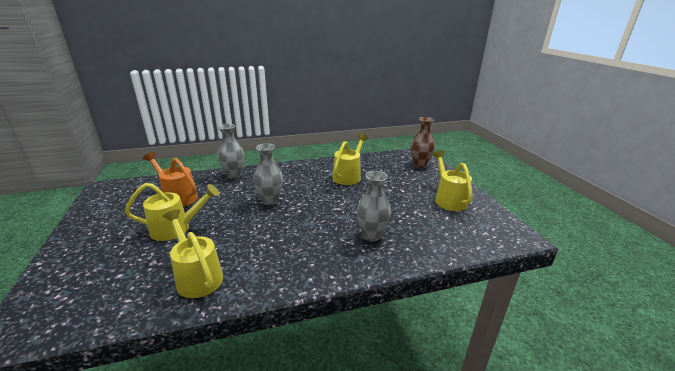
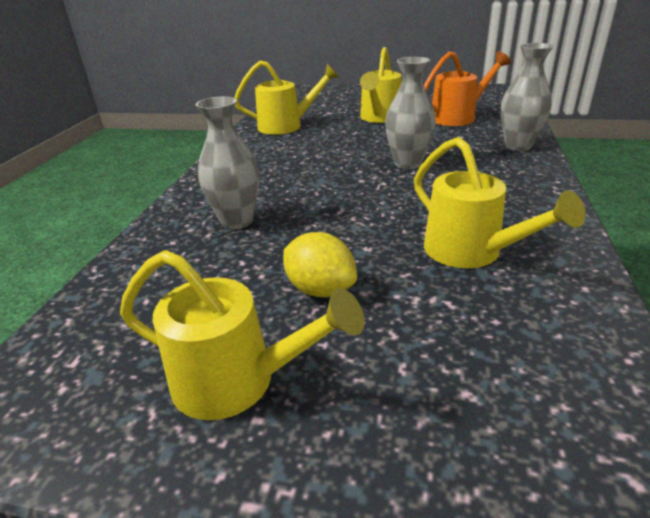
camera: 120 degrees right, 5 degrees up
brown vase [411,117,435,168] -> none
none -> yellow lemon [283,232,357,297]

